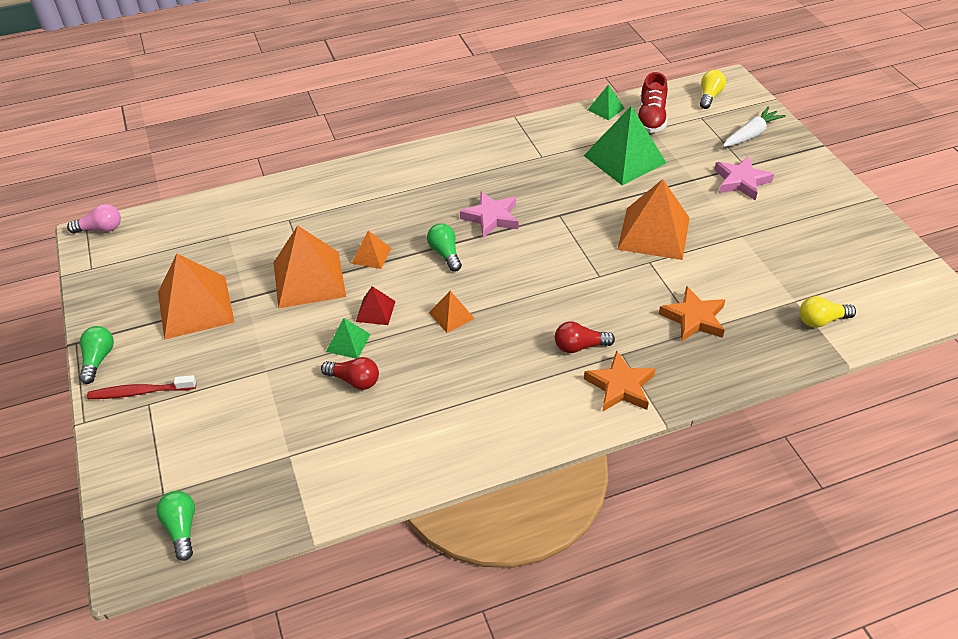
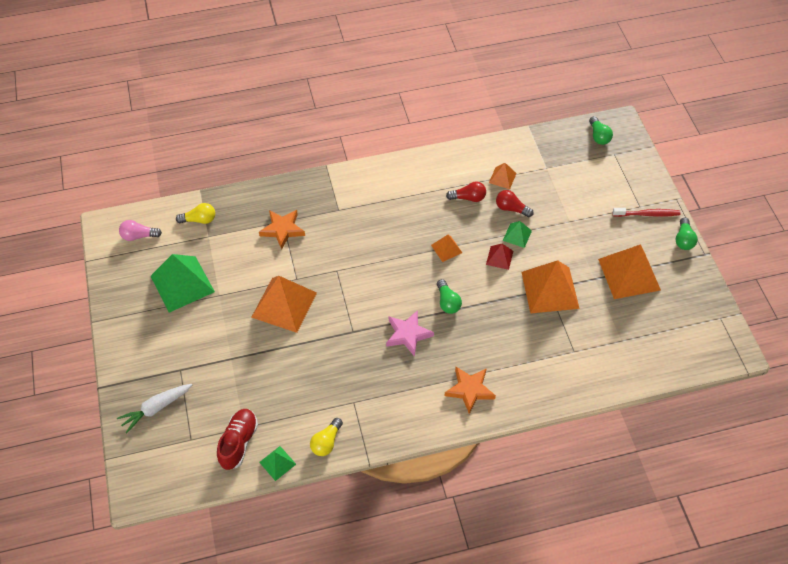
camera: 175 degrees left, 10 degrees up
pink light bulb [67,204,121,234] -> pink light bulb moved to [119,220,162,241]
orange pyramid [351,231,391,269] -> orange pyramid moved to [489,163,517,189]
red light bulb [555,322,615,353] -> red light bulb moved to [446,181,486,202]
green pyramid [584,106,666,185] -> green pyramid moved to [151,254,215,313]
orange star [584,350,656,412] -> orange star moved to [444,367,496,414]
yellow light bulb [700,70,726,109] -> yellow light bulb moved to [310,418,343,456]
pink star [714,156,774,201] -> none

